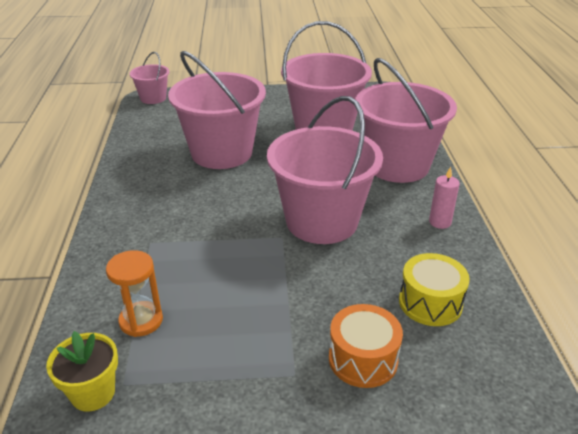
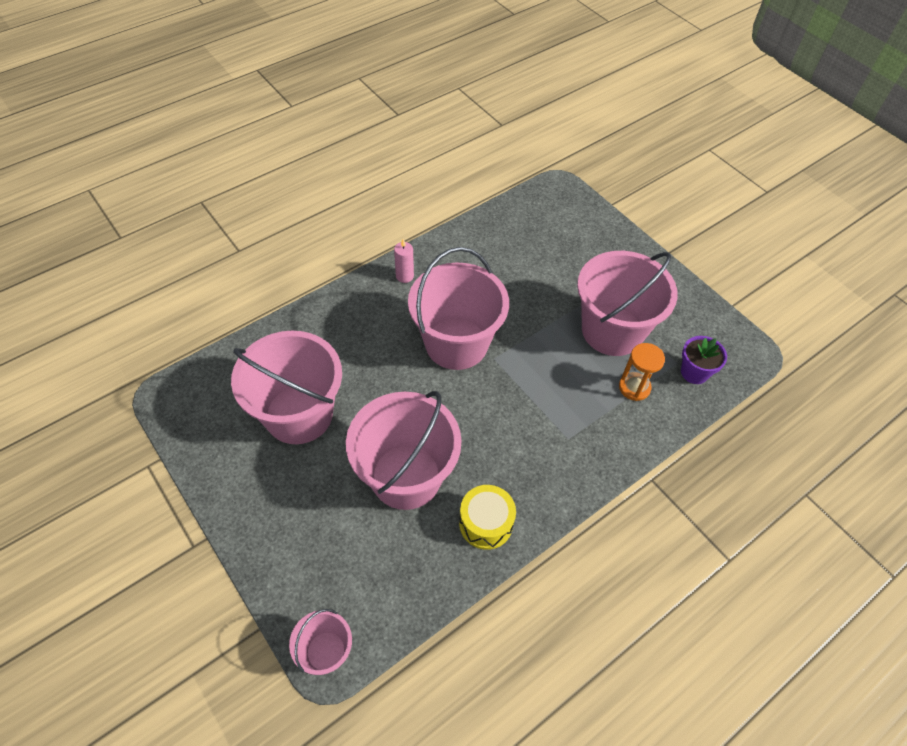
camera: 125 degrees left, 20 degrees up
yellow flower pot [46,331,118,412] -> purple flower pot [681,336,727,384]
orange drum [329,304,403,388] -> none
pink bucket [355,58,457,183] -> pink bucket moved to [577,251,678,356]
yellow drum [399,253,470,326] -> yellow drum moved to [459,485,516,550]

